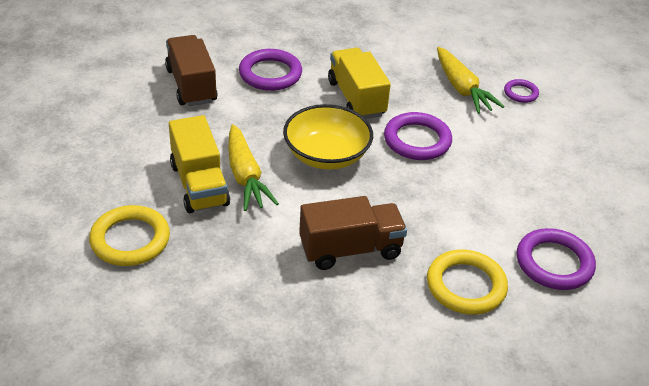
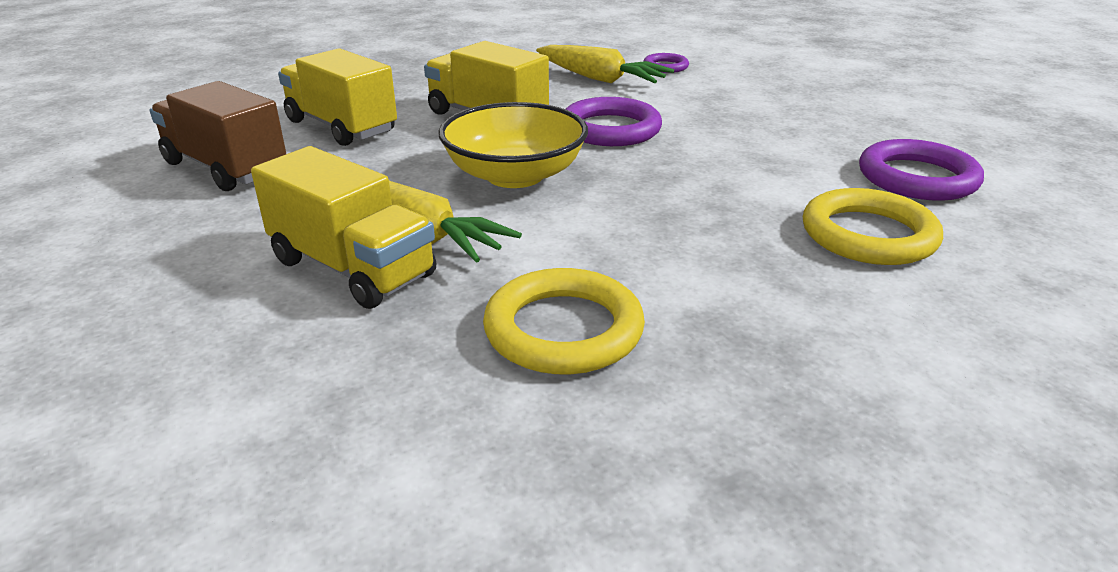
camera: 30 degrees left, 10 degrees down
yellow ring [89,205,170,266] -> yellow ring moved to [483,268,645,374]
purple ring [239,49,302,91] -> yellow truck [278,48,397,146]
brown truck [299,196,407,270] -> none

